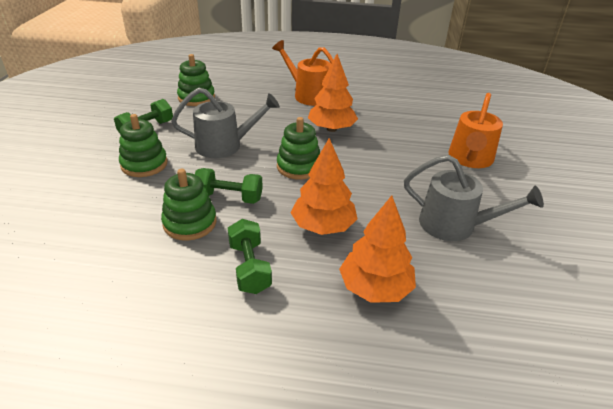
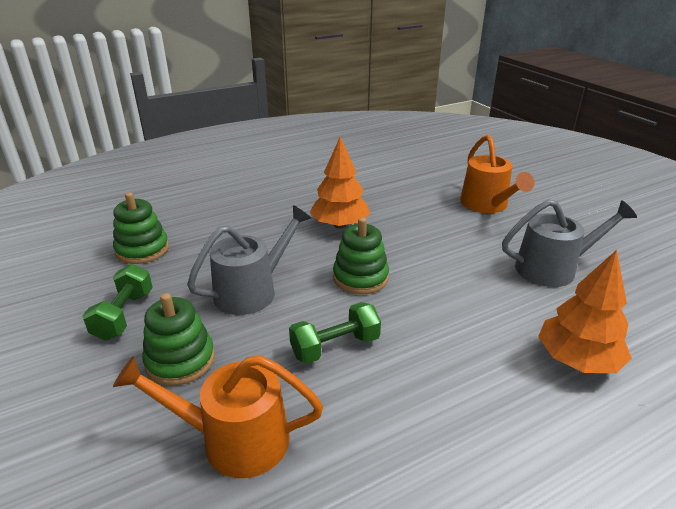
camera: 35 degrees left, 5 degrees down
green stacking toy [161,169,217,241] -> none
green dumbbell [228,219,272,294] -> none
orange watering can [272,40,334,106] -> orange watering can moved to [113,355,323,478]
orange tree [291,138,357,235] -> none

